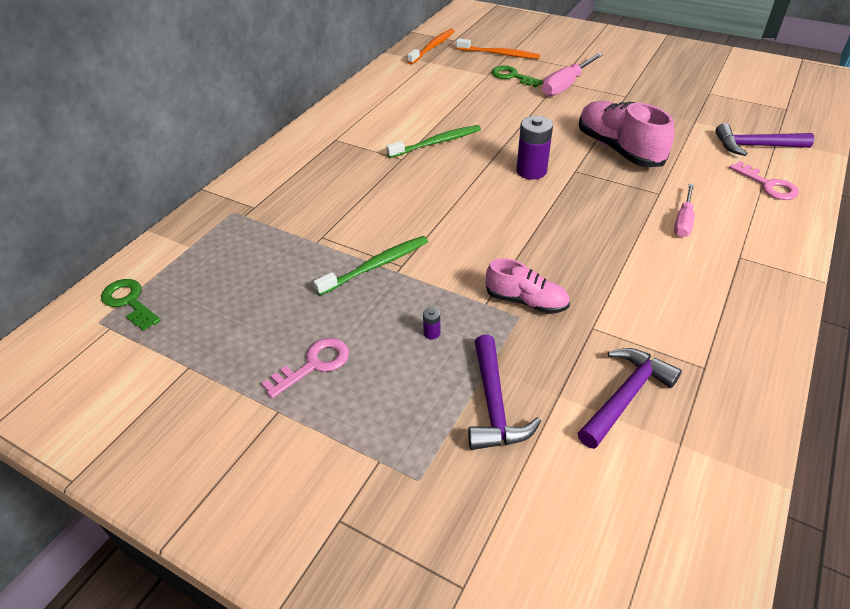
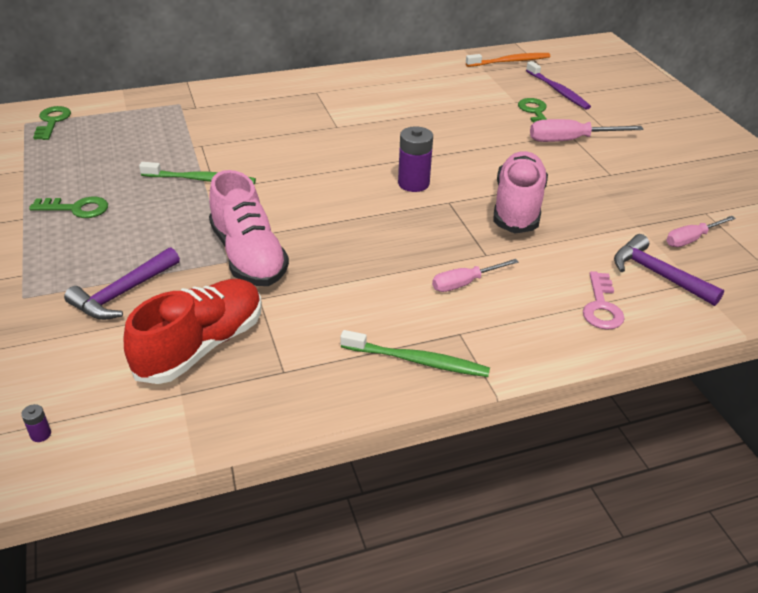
camera: 40 degrees right, 5 degrees down
pink key [261,338,349,399] -> green key [29,197,108,218]
green toothbrush [386,125,481,158] -> green toothbrush moved to [340,330,490,377]
purple battery [423,307,440,339] -> purple battery moved to [21,404,51,442]
orange toothbrush [456,38,540,59] -> purple toothbrush [526,61,591,110]
pink shoe [486,258,570,314] -> pink shoe [209,170,289,286], size x1.69
purple hammer [578,348,682,449] -> red shoe [123,279,262,384]
none -> pink screwdriver [666,216,736,247]

